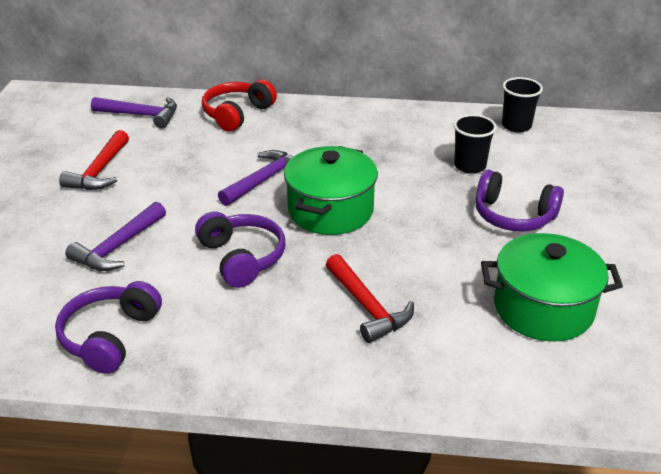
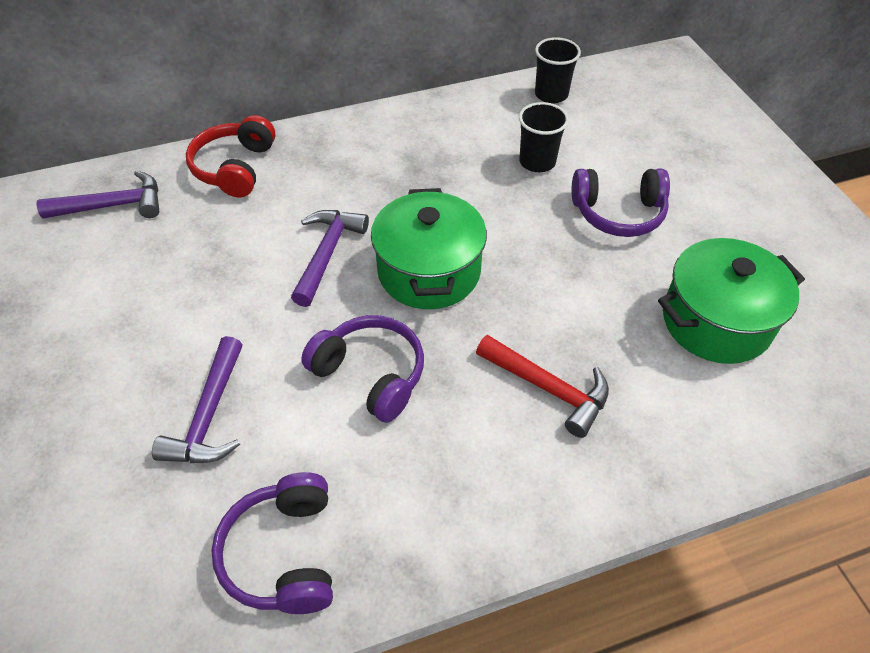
camera: 25 degrees left, 15 degrees up
red hammer [59,130,129,190] -> none

